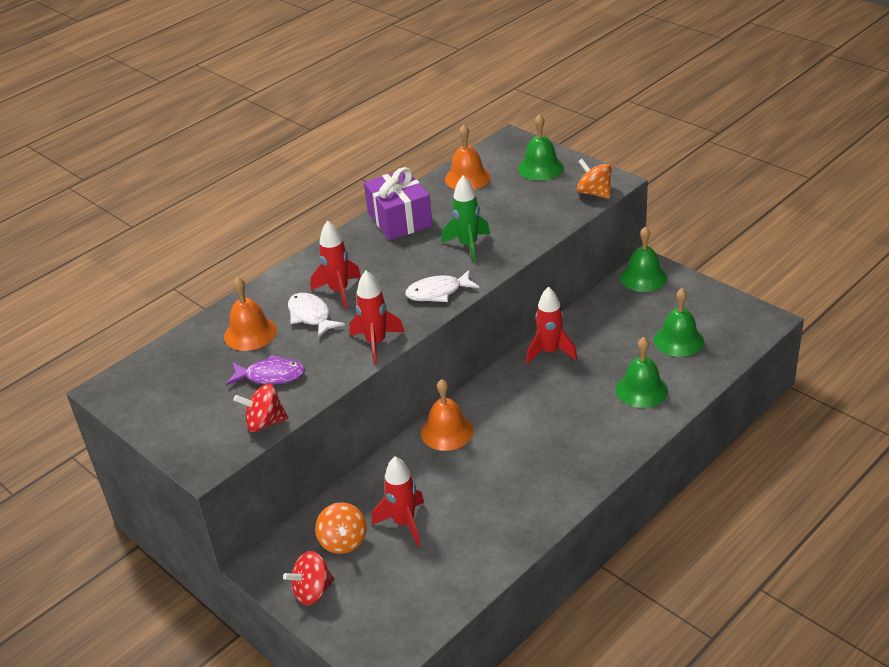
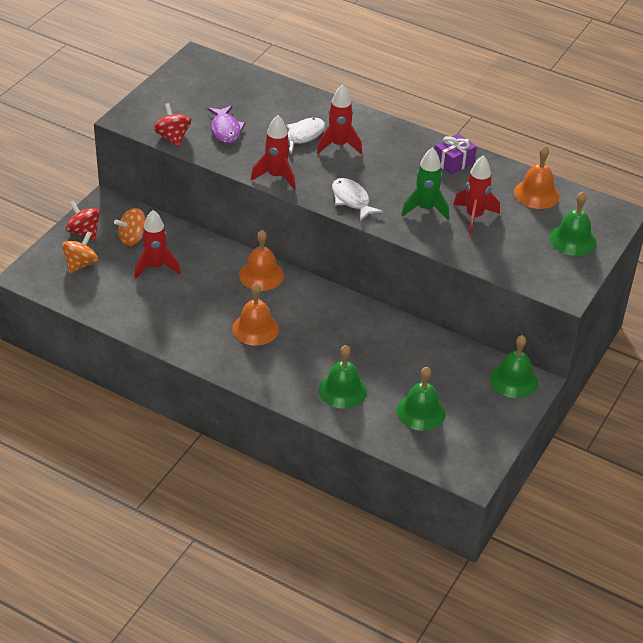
camera: 70 degrees right, 5 degrees up
orange bell [224,277,277,351] -> orange bell moved to [232,283,279,346]
purple gift [364,167,433,240] -> purple gift [435,133,477,175], size x0.61
red rocket [526,287,577,364] -> red rocket moved to [453,155,500,234]
orange spinning top [577,159,612,199] -> orange spinning top moved to [62,232,98,274]

